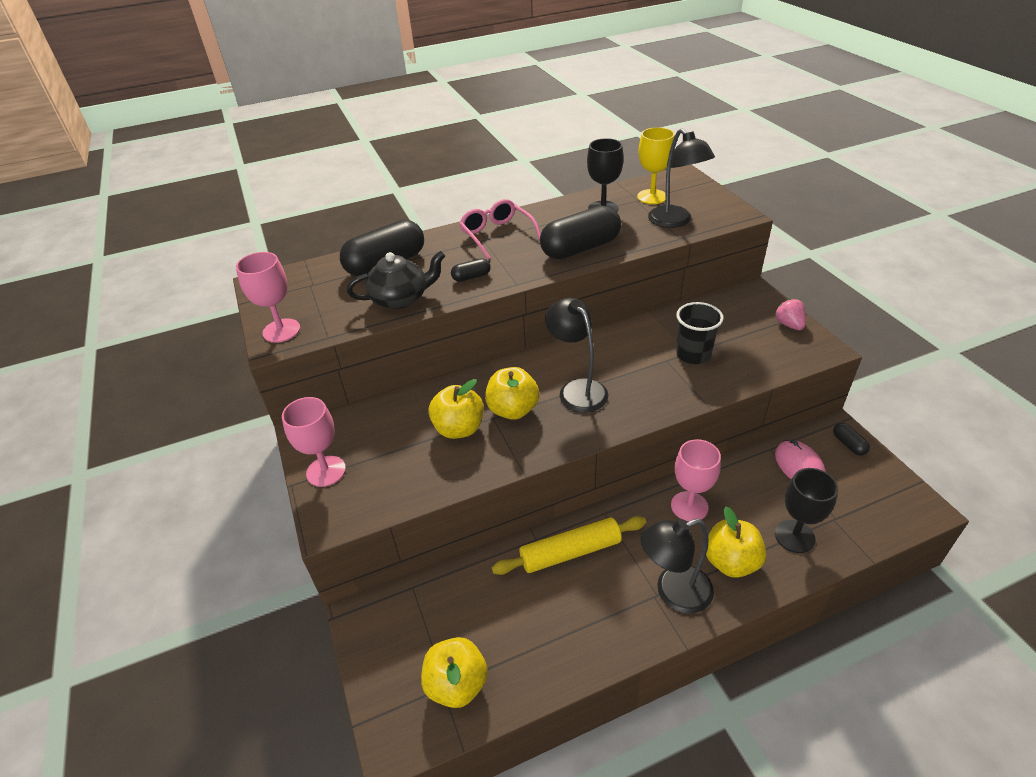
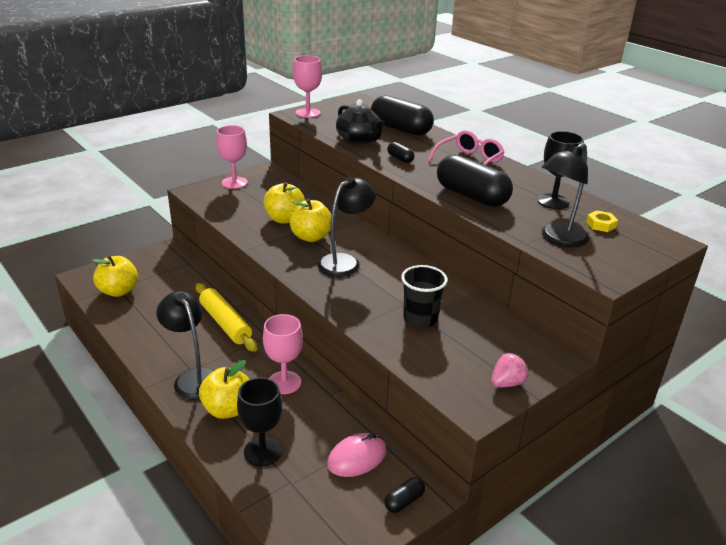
camera: 70 degrees right, 10 degrees down
yellow goblet [637,127,675,204] -> yellow nut [586,211,618,232]

